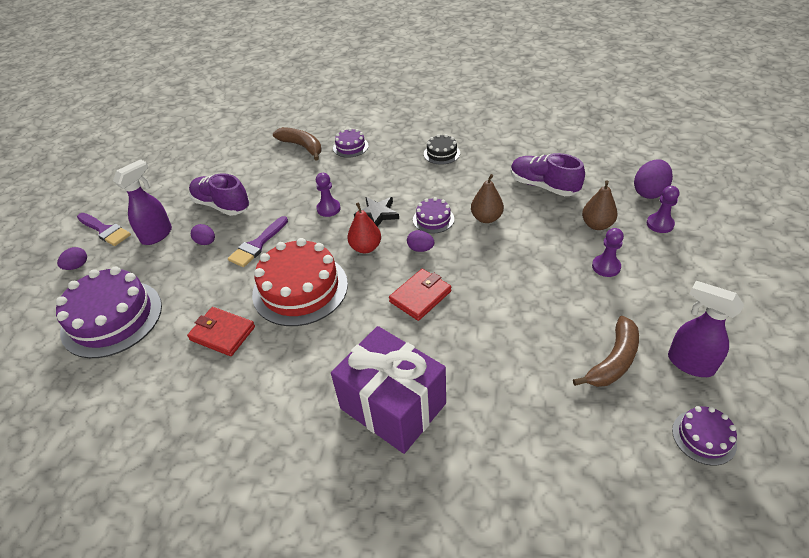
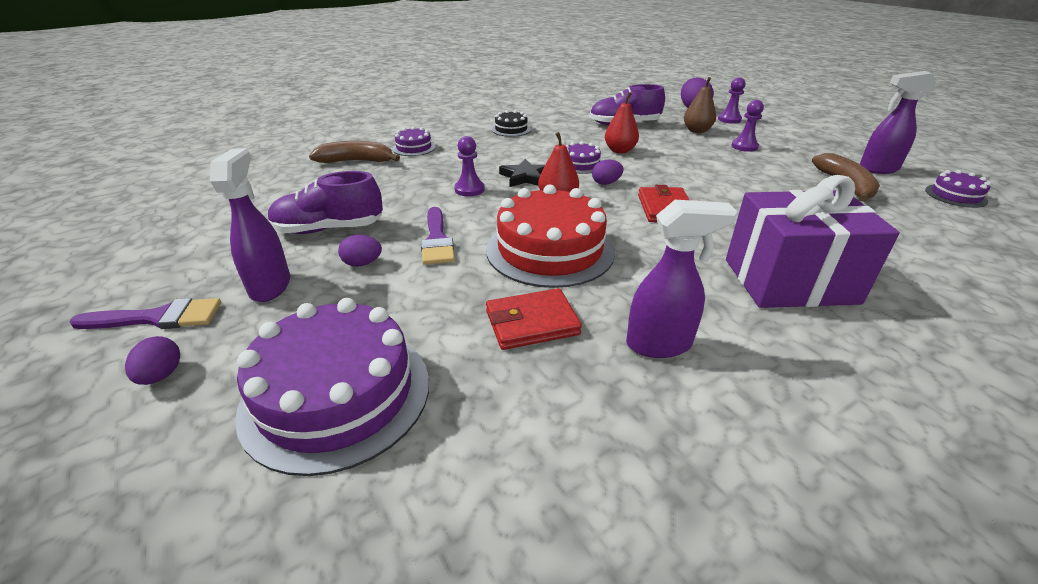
camera: 45 degrees left, 10 degrees down
brown pear [471,174,504,223] -> red pear [605,92,639,153]
none -> purple spray bottle [626,200,737,358]

